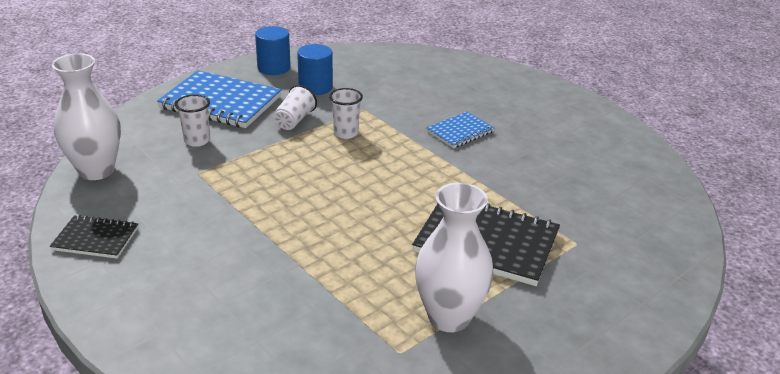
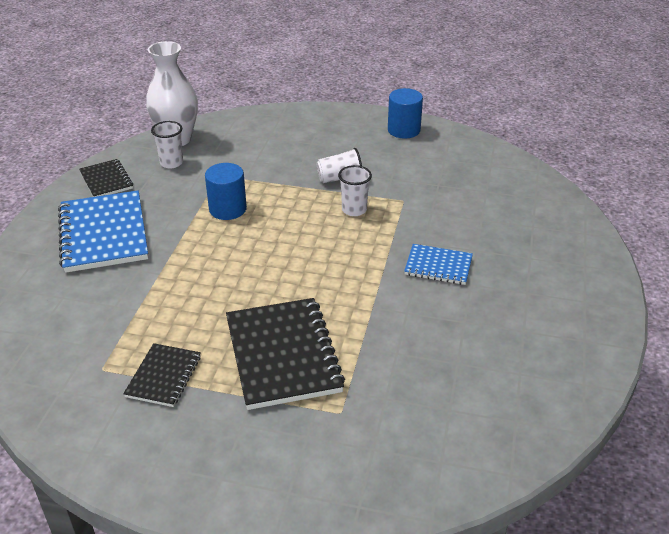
camera: 55 degrees right, 5 degrees up
blue notebook [157,70,282,128] -> blue notebook moved to [58,190,148,273]
white cup [175,94,210,147] -> white cup moved to [151,121,183,168]
blue cylinder [297,44,333,95] -> blue cylinder moved to [205,163,247,220]
white vase [415,183,494,332] -> black notebook [123,343,201,407]

